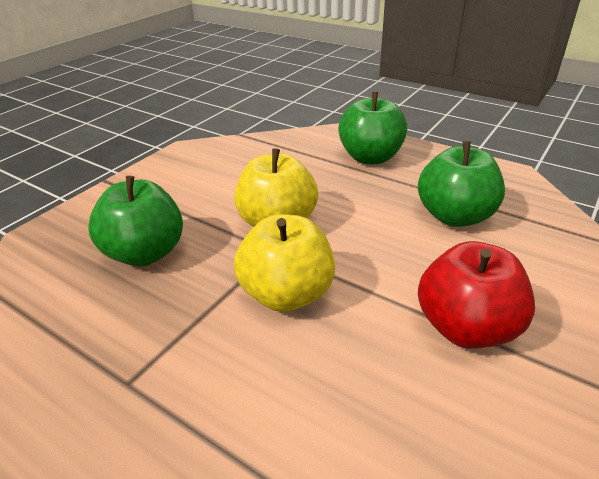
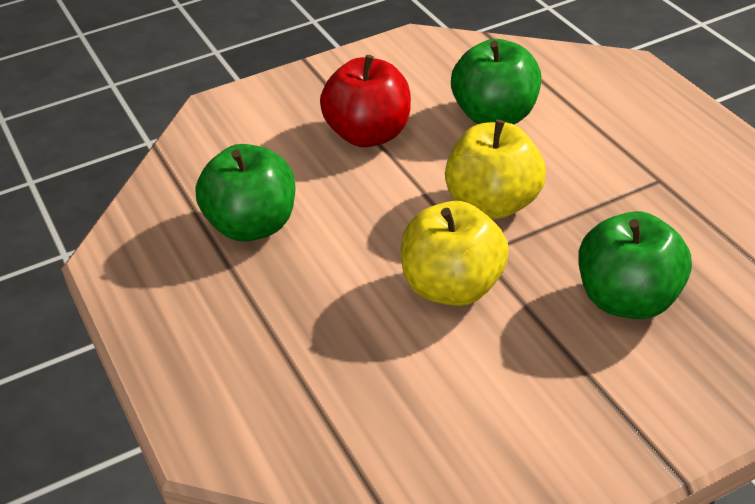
camera: 150 degrees left, 5 degrees up
green apple [338,92,407,164] -> green apple moved to [451,39,541,124]

